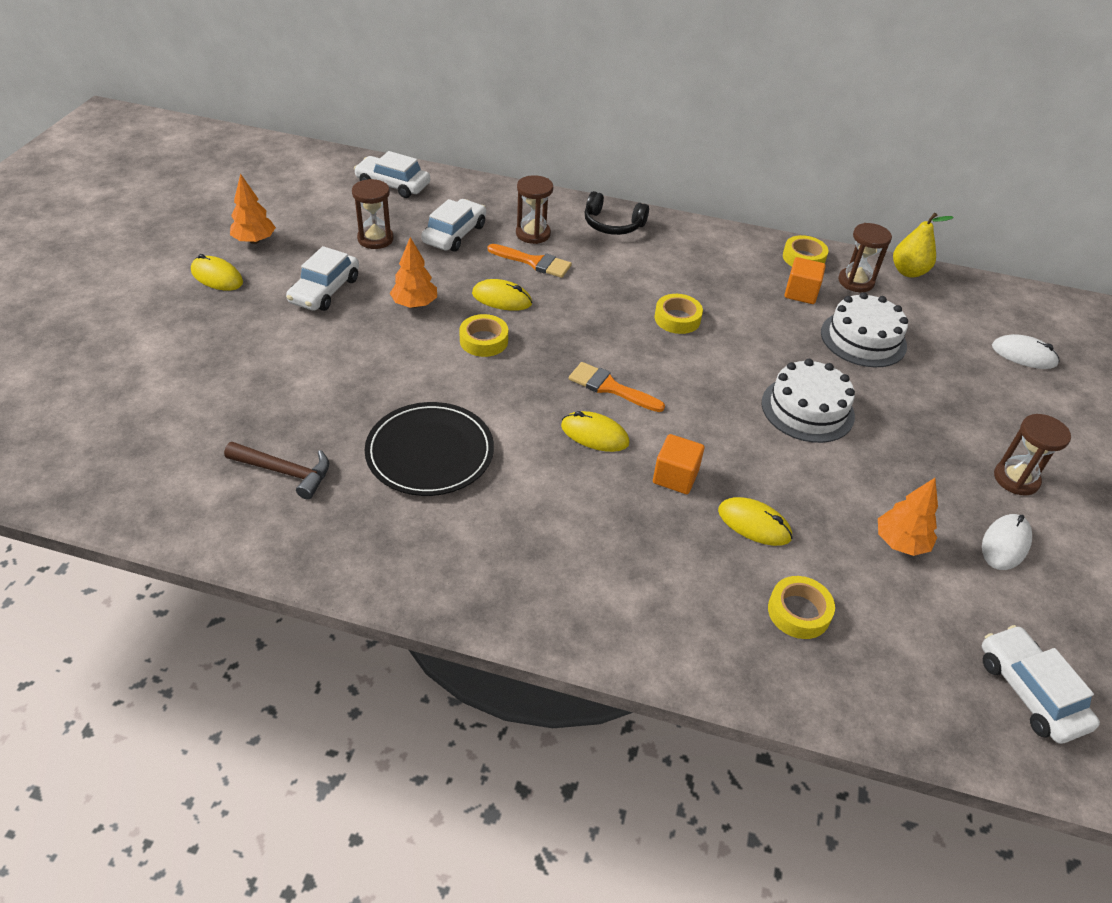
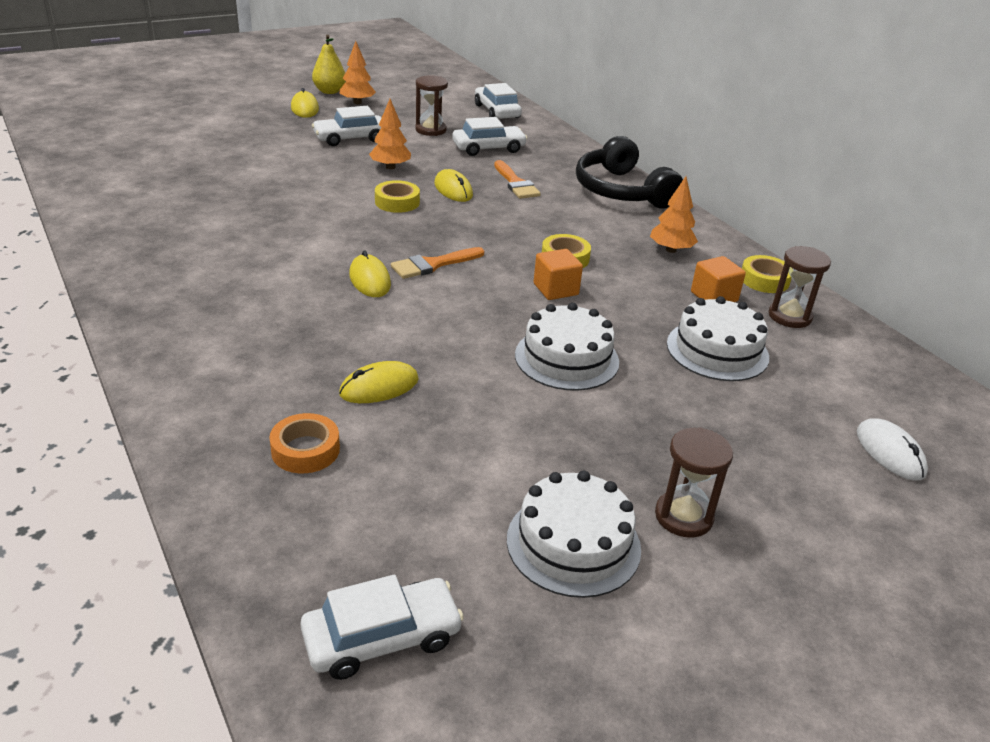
camera: 45 degrees right, 10 degrees down
brown hammer [224,442,329,500] -> none
black plate [365,402,494,496] -> none
brown hourglass [516,175,553,244] -> none
orange brush [569,362,665,412] -> orange brush turned 105 degrees counterclockwise [391,247,485,279]
black headphones [585,191,649,235] -> black headphones [576,136,683,209], size x1.63
orange cube [653,434,704,494] -> orange cube moved to [534,249,583,300]
yellow mouse [718,497,792,546] -> yellow mouse turned 75 degrees clockwise [339,361,419,403]
yellow tape [768,576,835,639] -> orange tape [269,413,340,473]
orange tree [878,478,938,556] -> orange tree moved to [650,176,698,253]
yellow pear [893,213,954,278] -> yellow pear moved to [312,35,346,94]
white mouse [982,514,1032,570] -> white cake [507,471,641,598]
white car [982,625,1100,744] -> white car turned 45 degrees clockwise [301,574,464,680]

